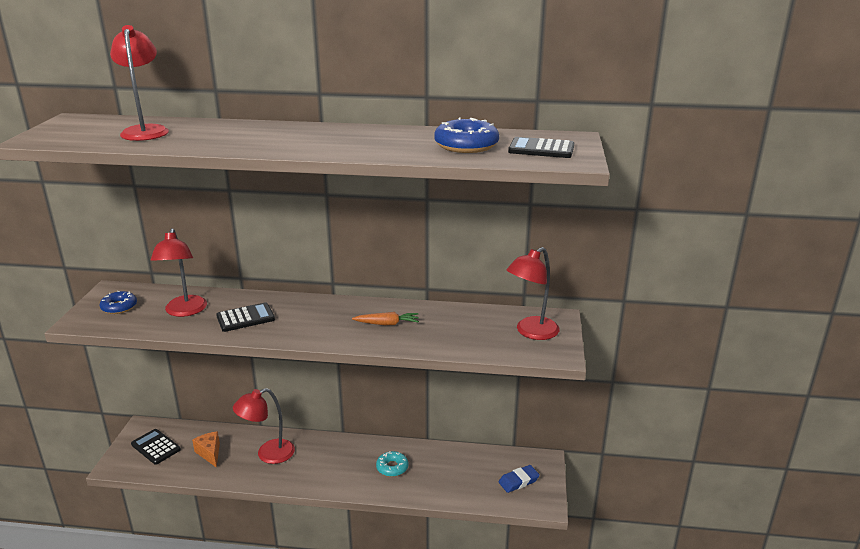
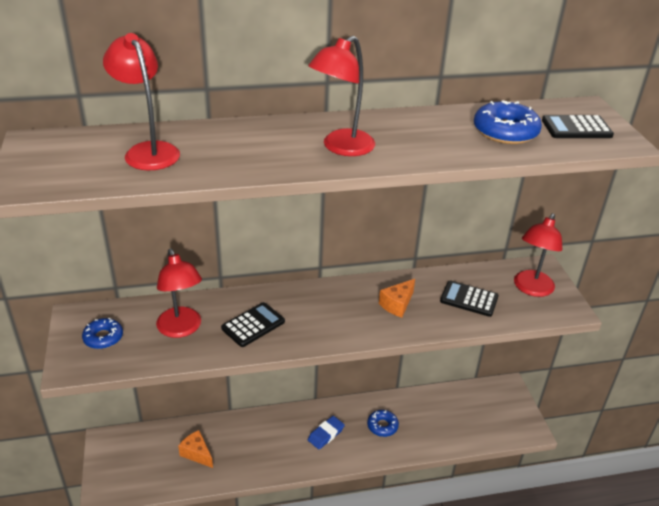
camera: 20 degrees left, 10 degrees up
black calculator [131,429,181,465] -> black calculator moved to [440,280,499,317]
red lamp [233,388,295,464] -> red lamp moved to [308,36,375,156]
orange carrot [352,312,419,325] -> orange cheese [379,279,415,318]
turquoise donut [376,451,408,477] -> blue donut [367,410,399,437]
blue eraser [499,465,540,493] -> blue eraser moved to [308,416,345,449]

